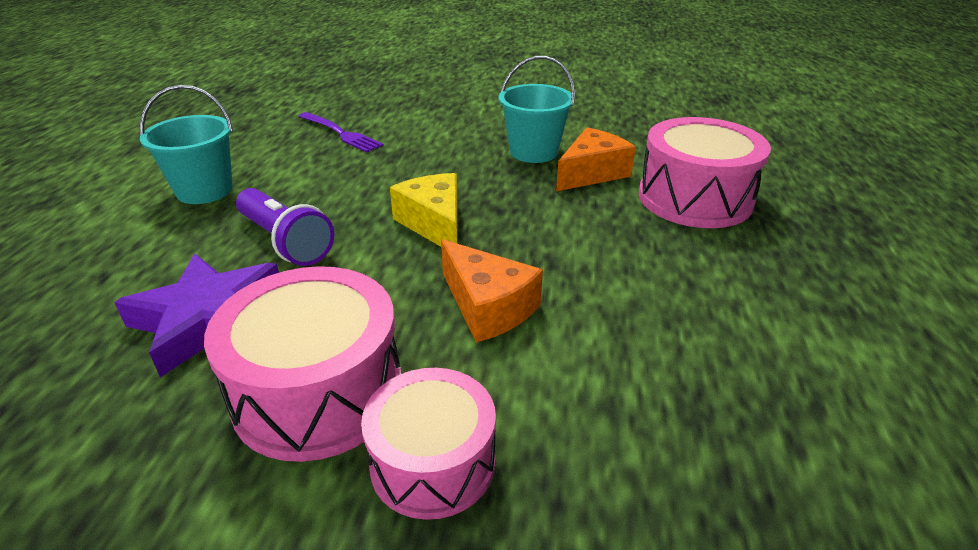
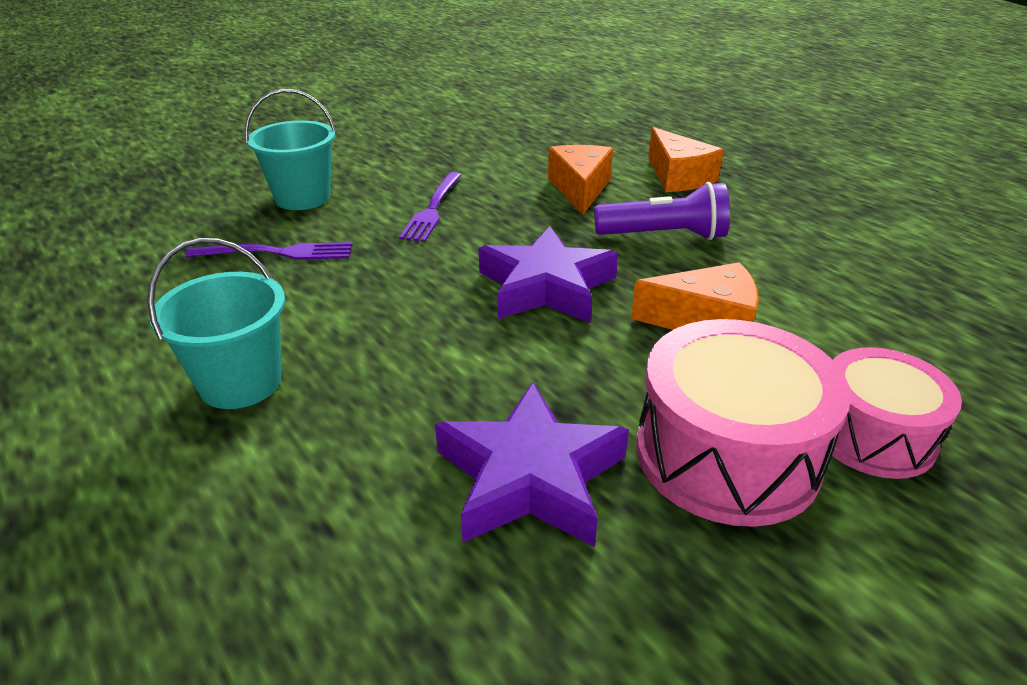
camera: 45 degrees left, 0 degrees up
purple flashlight [236,188,334,266] -> purple flashlight moved to [594,182,730,240]
yellow cheese [390,173,458,247] -> purple star [478,226,618,323]
turquoise bucket [499,56,575,163] -> turquoise bucket moved to [244,89,337,210]
pink drum [639,117,771,228] -> orange cheese [648,127,724,192]
none -> purple fork [399,172,461,242]

